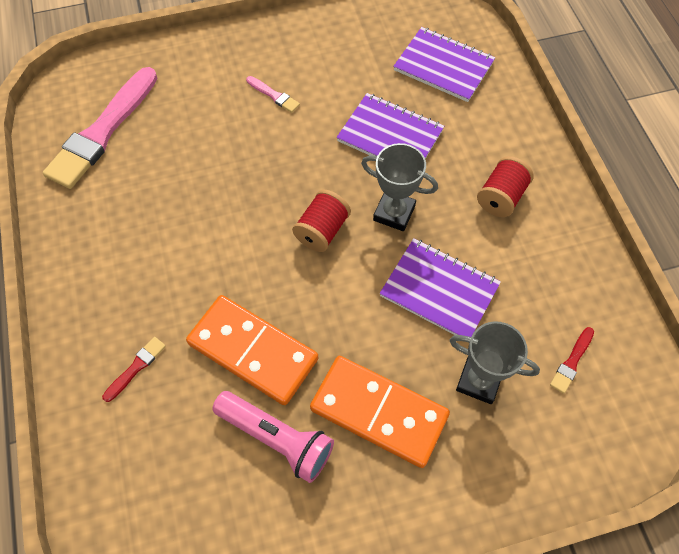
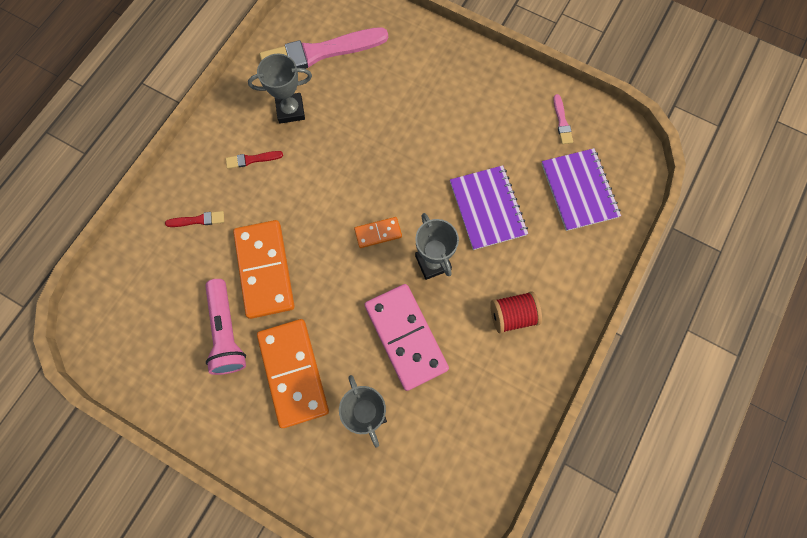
camera: 45 degrees right, 10 degrees up
pink brush [246,76,300,113] -> pink brush moved to [553,94,573,144]
red spool [292,190,351,252] -> orange domino [354,217,402,248]
purple notebook [380,238,501,337] -> pink domino [364,284,449,391]
red brush [550,327,594,394] -> red brush moved to [226,151,283,169]
none -> grey trophy [248,54,312,124]

